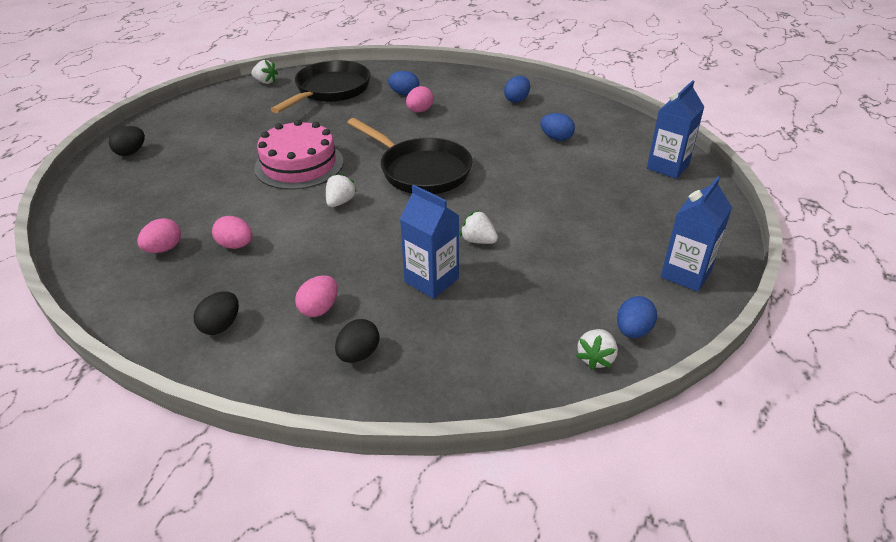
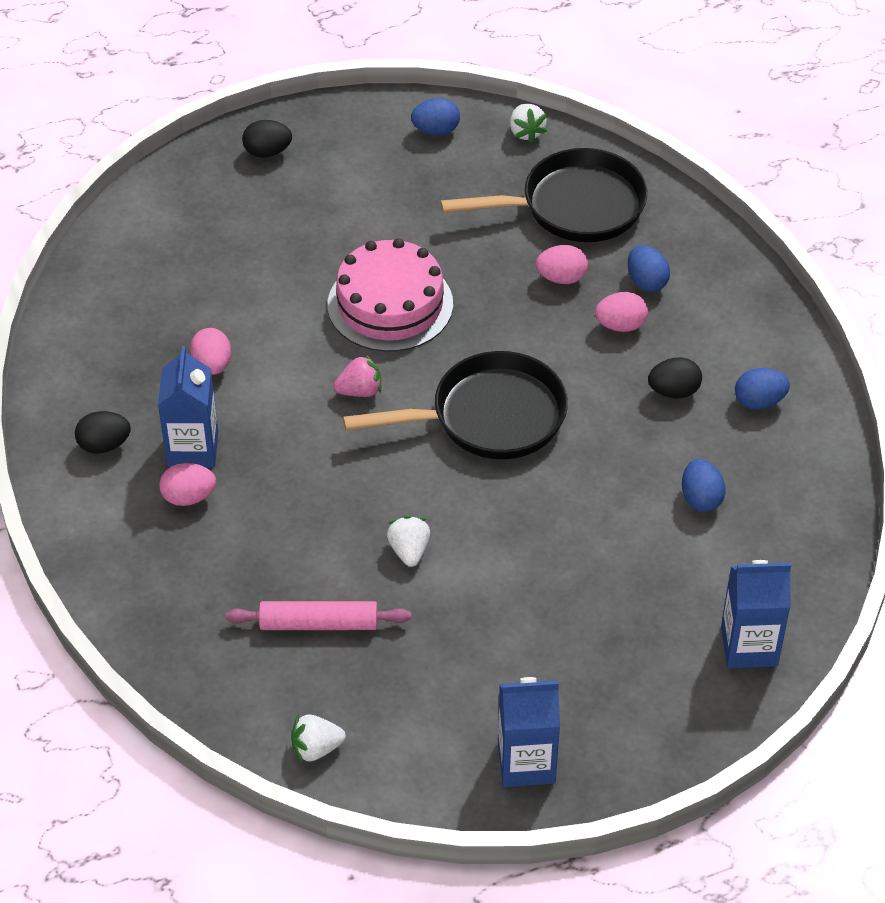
camera: 50 degrees right, 10 degrees up
pink egg [137,218,181,253] -> pink egg moved to [536,245,588,284]
white strawberry [326,173,357,207] -> pink strawberry [333,354,381,397]
black egg [335,319,379,363] -> black egg moved to [648,357,702,399]
black pan [347,118,473,194] -> black pan turned 105 degrees counterclockwise [343,351,568,459]
blue carton [400,185,460,299] -> blue carton moved to [158,346,218,467]
blue egg [617,296,657,338] -> blue egg moved to [411,98,460,135]
none -> pink rolling pin [225,601,411,630]

